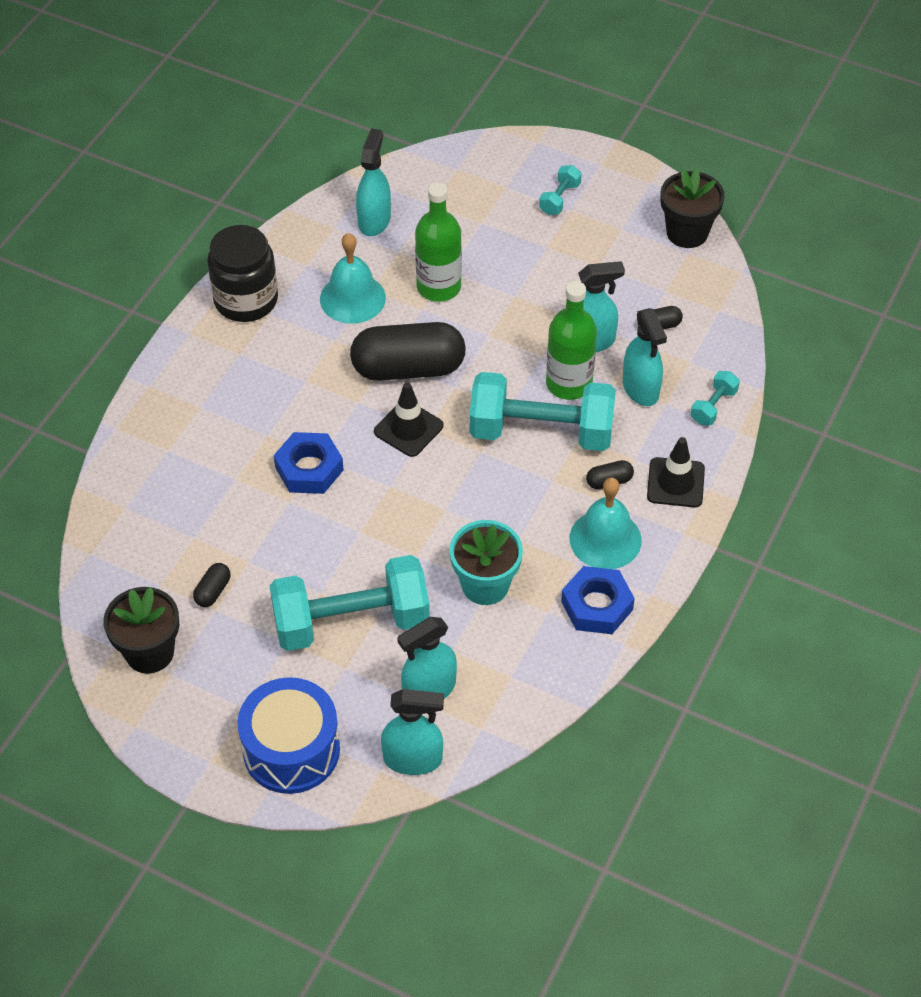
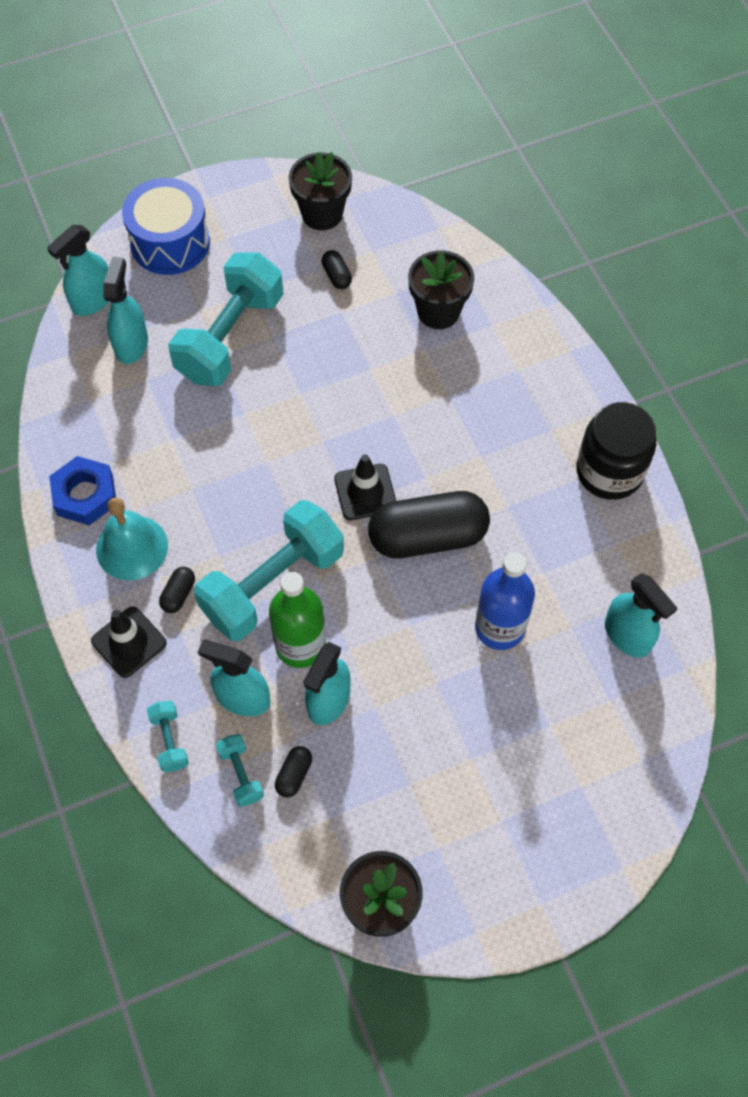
camera: 130 degrees right, 10 degrees up
blue nut [274,432,344,494] -> none
turquoise bell [320,233,386,324] -> none
black capsule [350,322,466,381] -> black capsule turned 45 degrees clockwise [368,491,490,558]
green bottle [415,183,462,302] -> blue bottle [475,553,535,650]
turquoise flower pot [450,520,523,605] -> none
turquoise dumbbell [539,165,582,215] -> turquoise dumbbell moved to [216,734,264,807]
none -> black flower pot [408,250,474,329]

